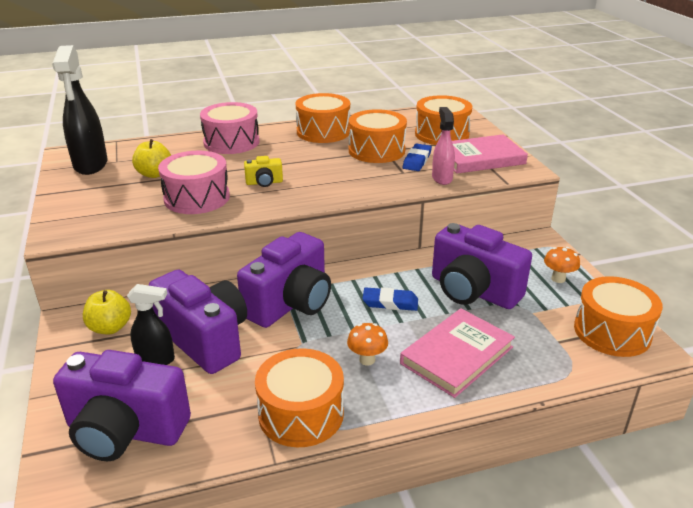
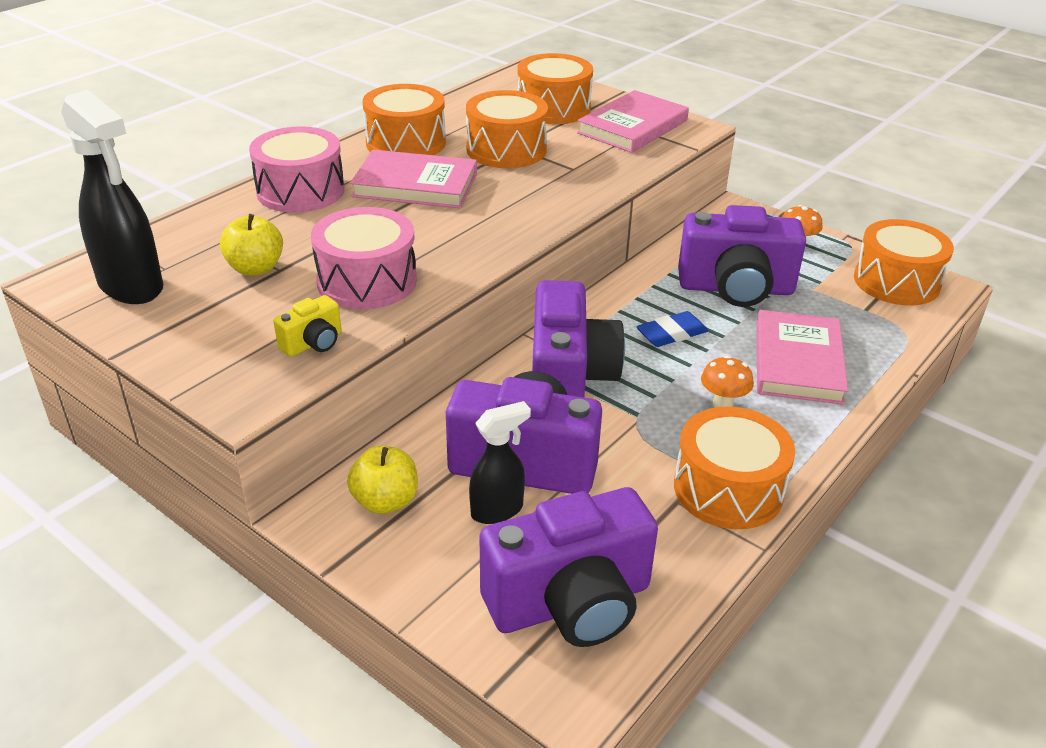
camera: 35 degrees left, 5 degrees up
yellow camera [244,156,283,187] -> yellow camera moved to [273,295,341,357]
blue eraser [403,144,432,171] -> none
pink spray bottle [432,107,455,185] -> none
none -> pink book [350,150,477,208]

